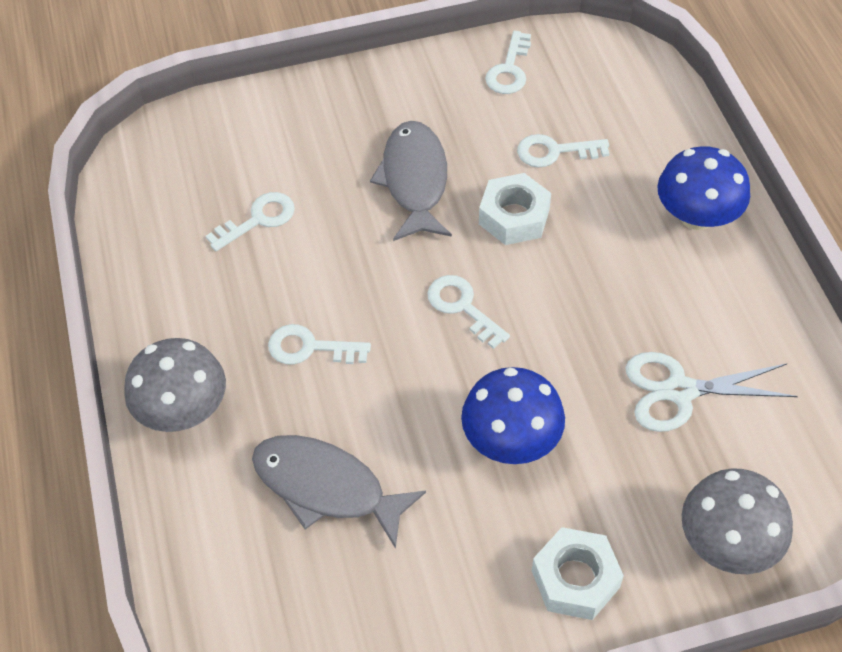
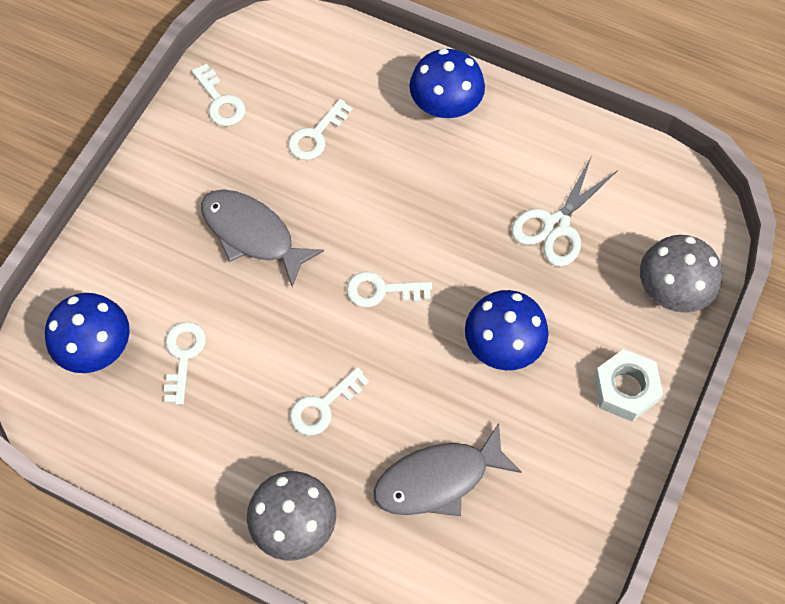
camera: 50 degrees left, 10 degrees up
white nut [479,173,551,245] -> none
none -> blue mushroom [45,293,130,373]

